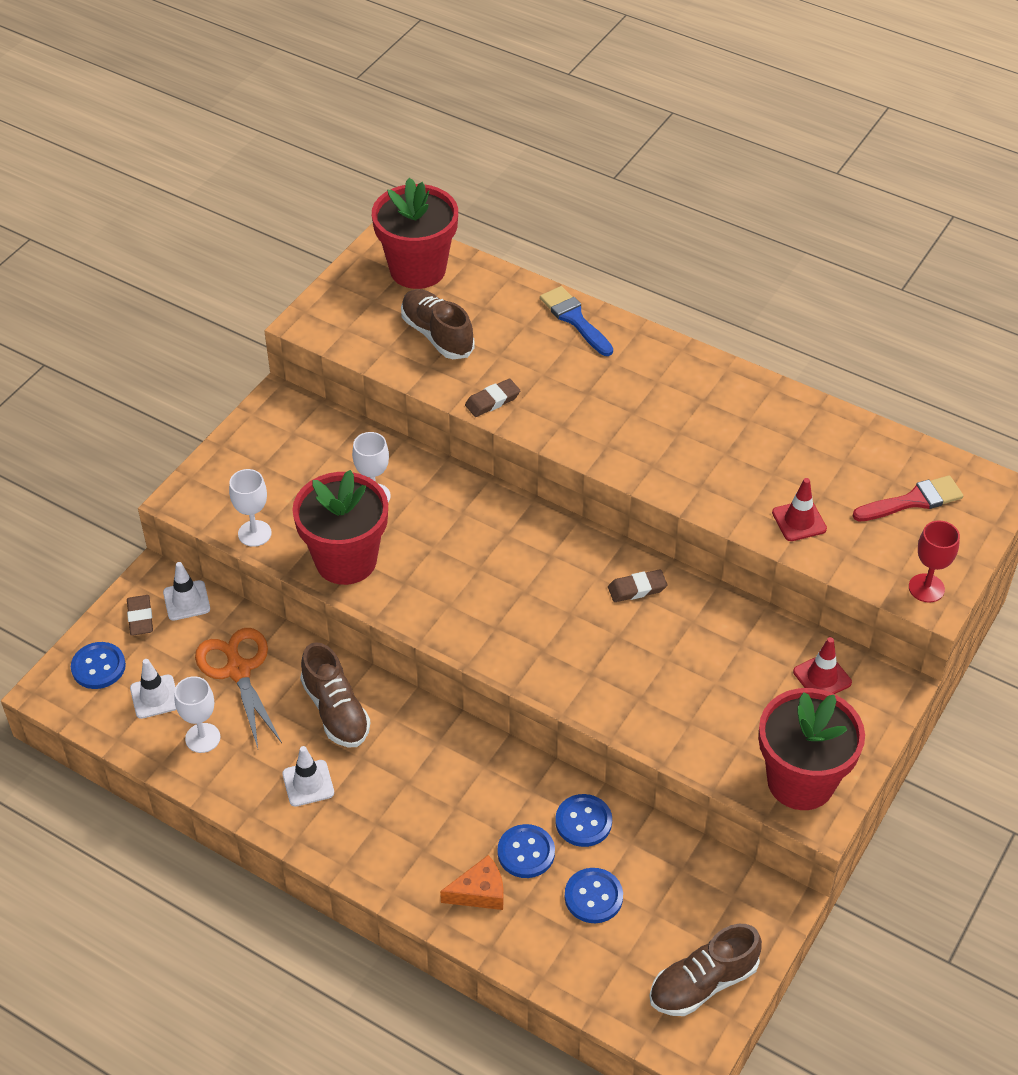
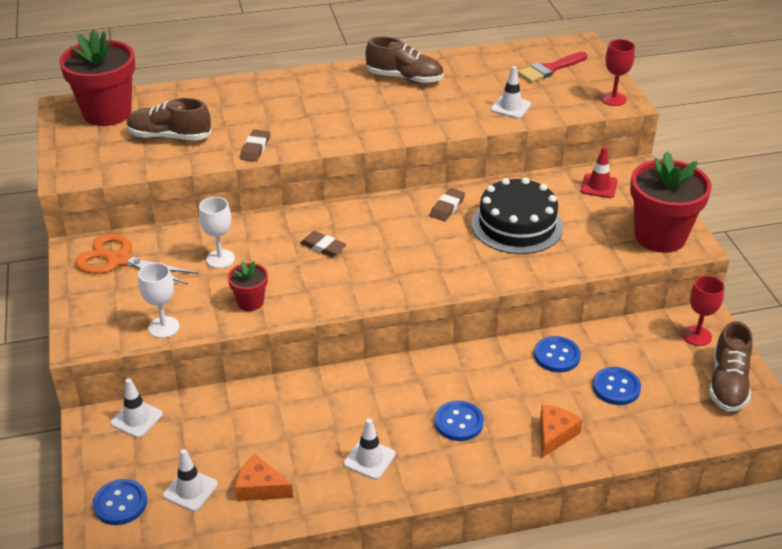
camera: 45 degrees left, 10 degrees down
brown eraser [127,595,153,636] -> brown eraser moved to [300,231,346,257]
white goblet [174,676,220,753] -> orange cheese [235,454,293,501]
orange scissors [195,628,282,748] -> orange scissors moved to [75,234,198,285]
red flower pot [292,470,388,585] -> red flower pot [228,261,268,311], size x0.48
brown shoe [300,642,370,747] -> brown shoe moved to [365,36,444,83]
blue button [497,824,555,878] -> blue button moved to [434,400,484,441]
blue brush [540,286,613,356] -> none
red traffic cone [772,478,827,541] -> white traffic cone [491,66,531,119]
red brush [853,475,963,521] -> red brush turned 150 degrees counterclockwise [518,52,587,83]
none -> black cake [471,177,563,254]
none -> red goblet [682,276,724,346]

